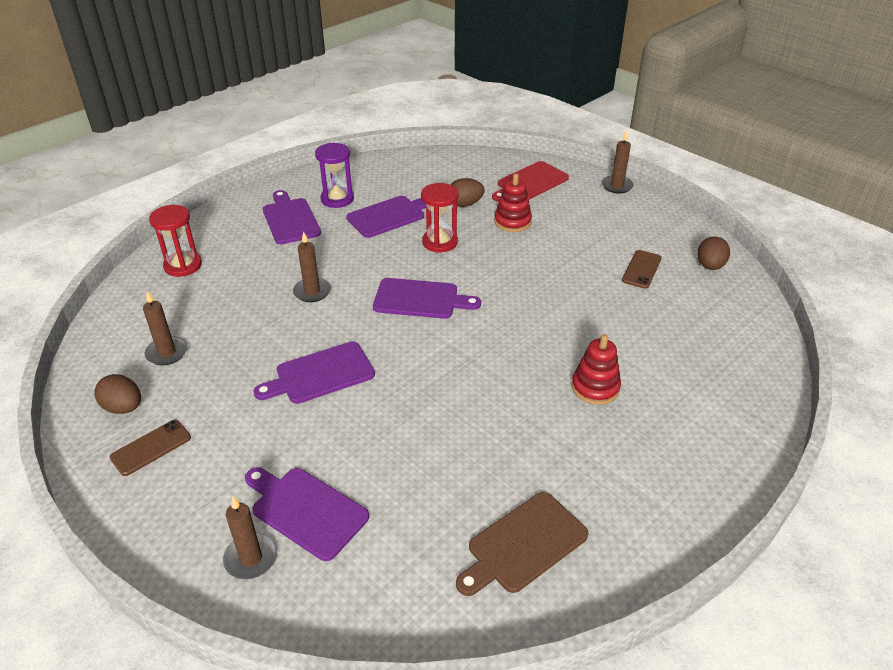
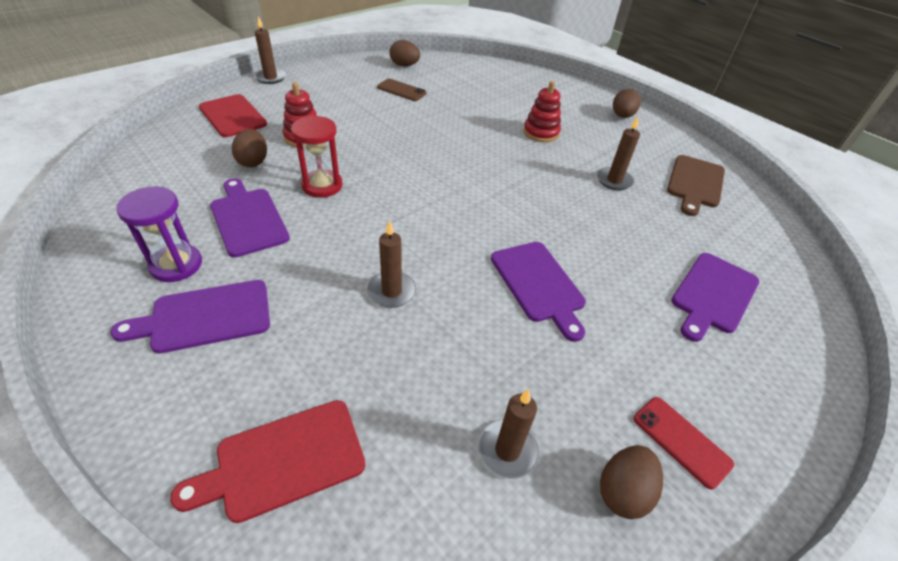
camera: 90 degrees left, 5 degrees up
brown phone [110,420,191,476] -> red phone [634,397,734,489]
red hourglass [149,205,202,277] -> red cutting board [170,400,366,523]
brown candle [223,496,277,579] -> brown candle moved to [597,117,640,190]
purple cutting board [373,278,481,319] -> none
brown cutting board [456,492,589,596] -> brown cutting board turned 60 degrees clockwise [667,155,725,216]
none -> brown egg [613,89,641,118]

